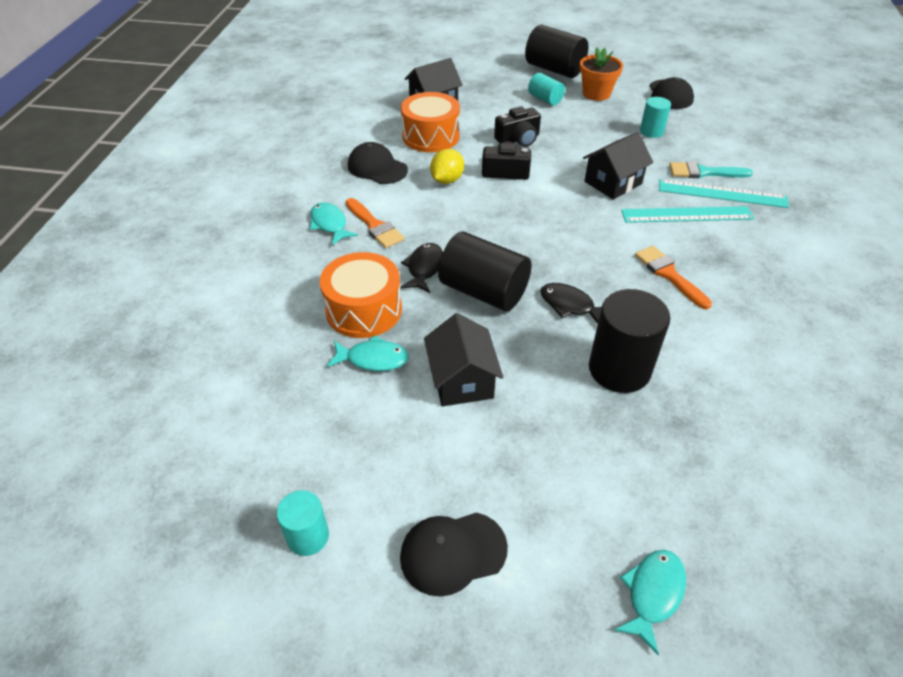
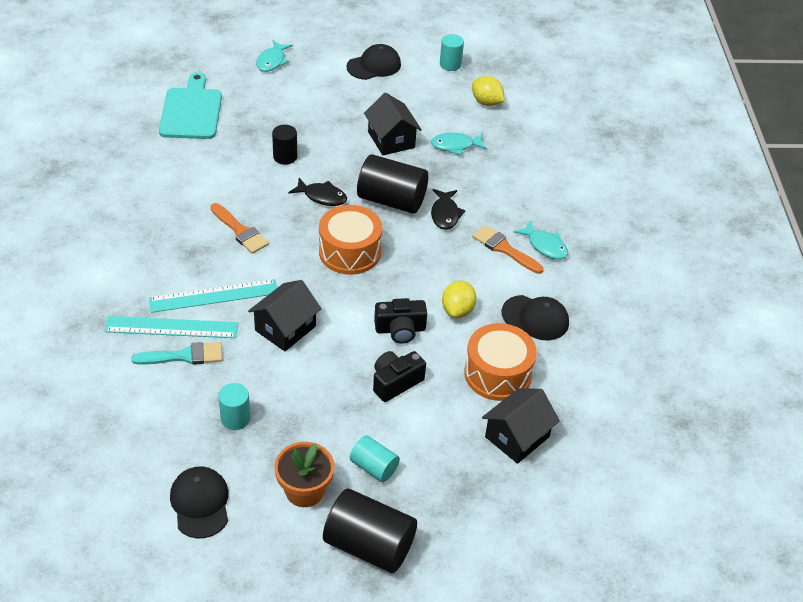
camera: 165 degrees right, 0 degrees up
orange drum [320,252,402,338] -> orange drum moved to [319,205,382,275]
black cylinder [589,289,670,393] -> black cylinder [272,125,297,165], size x0.56
none -> turquoise cutting board [159,72,222,139]
none -> yellow lemon [472,76,504,106]

